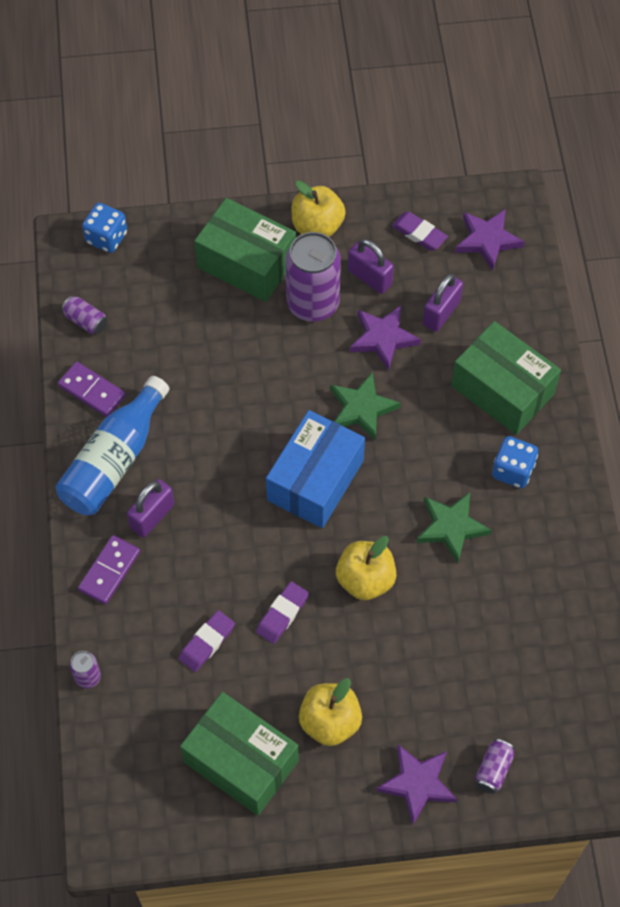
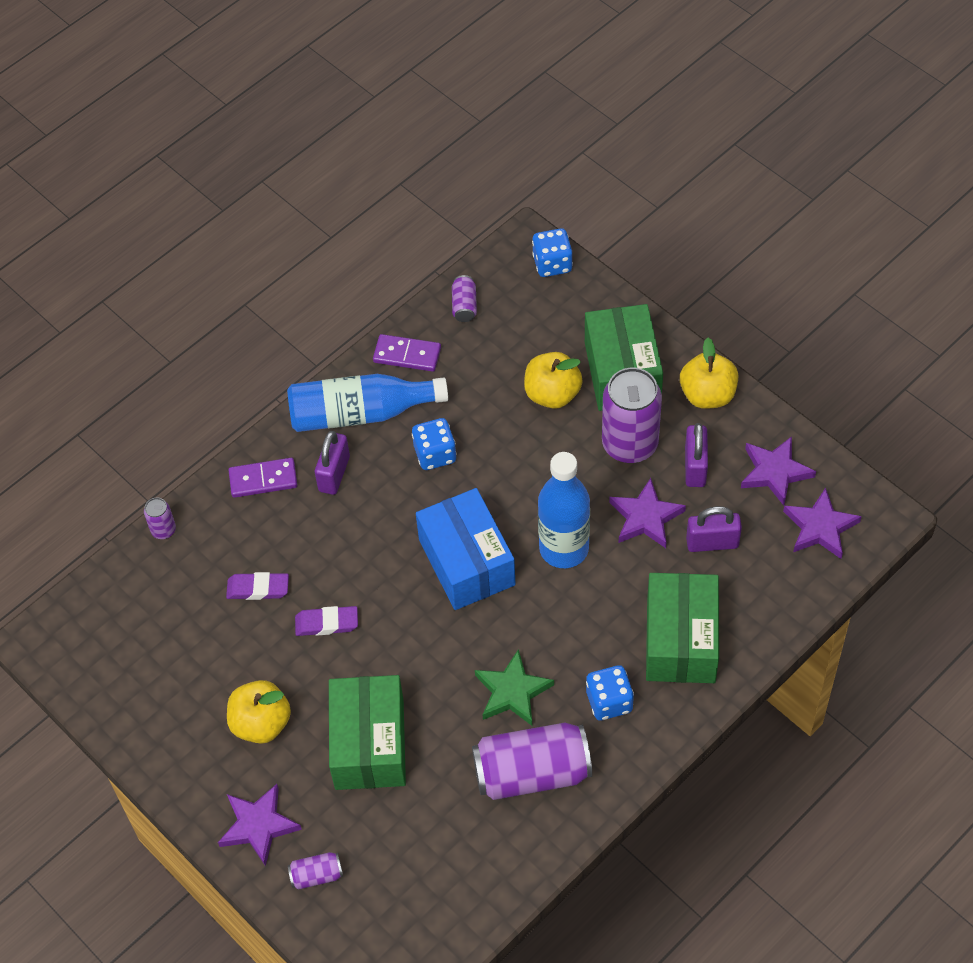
camera: 55 degrees right, 5 degrees down
purple domino [58,362,126,417] -> purple domino turned 75 degrees counterclockwise [373,334,441,372]
purple padlock [127,479,174,538] -> purple padlock turned 75 degrees counterclockwise [315,431,350,495]
green box [180,692,299,816] -> green box moved to [329,675,406,790]
blue box [266,410,365,528] -> blue box turned 75 degrees clockwise [416,488,516,610]
green star [331,372,401,441] -> blue bottle [538,452,590,568]
yellow apple [336,536,396,600] -> yellow apple moved to [524,352,583,409]
purple eraser [392,212,448,251] -> purple star [741,436,816,506]
none -> blue dice [412,418,457,470]
none -> purple can [472,723,592,800]

